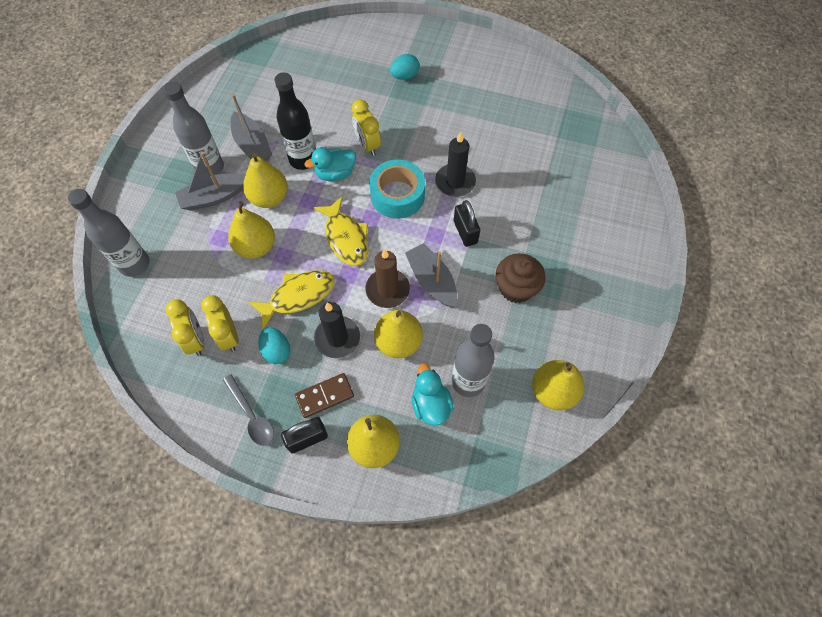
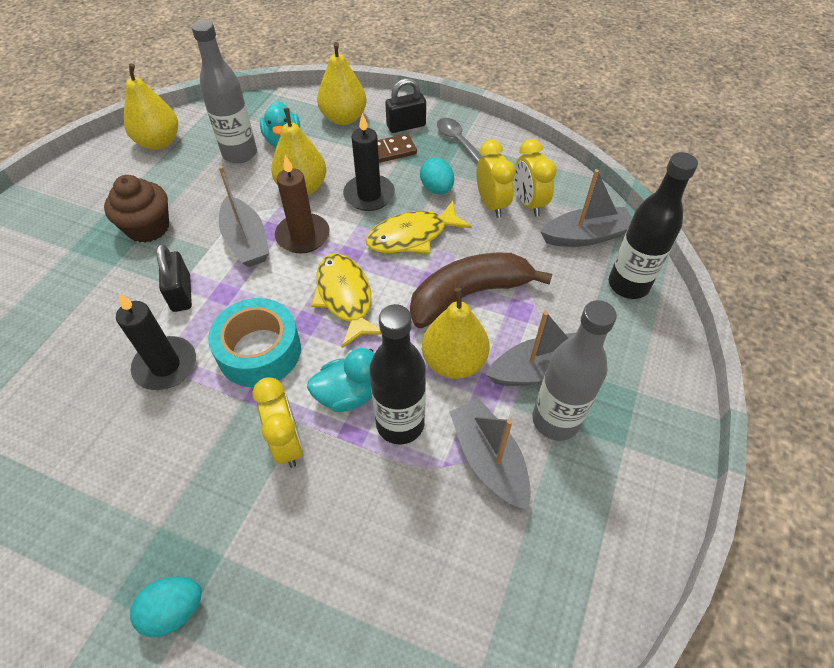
camera: 175 degrees left, 10 degrees down
grey bottle [68,189,149,277] -> black bottle [609,152,698,299]
yellow pear [228,201,275,259] -> brown banana [410,253,552,328]
none -> grey boat [540,169,632,247]

